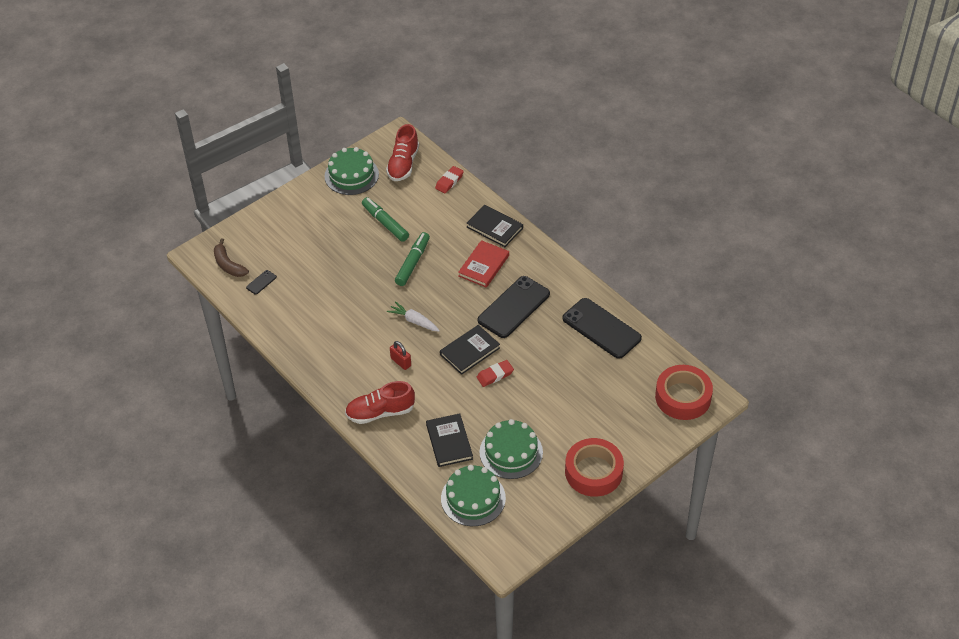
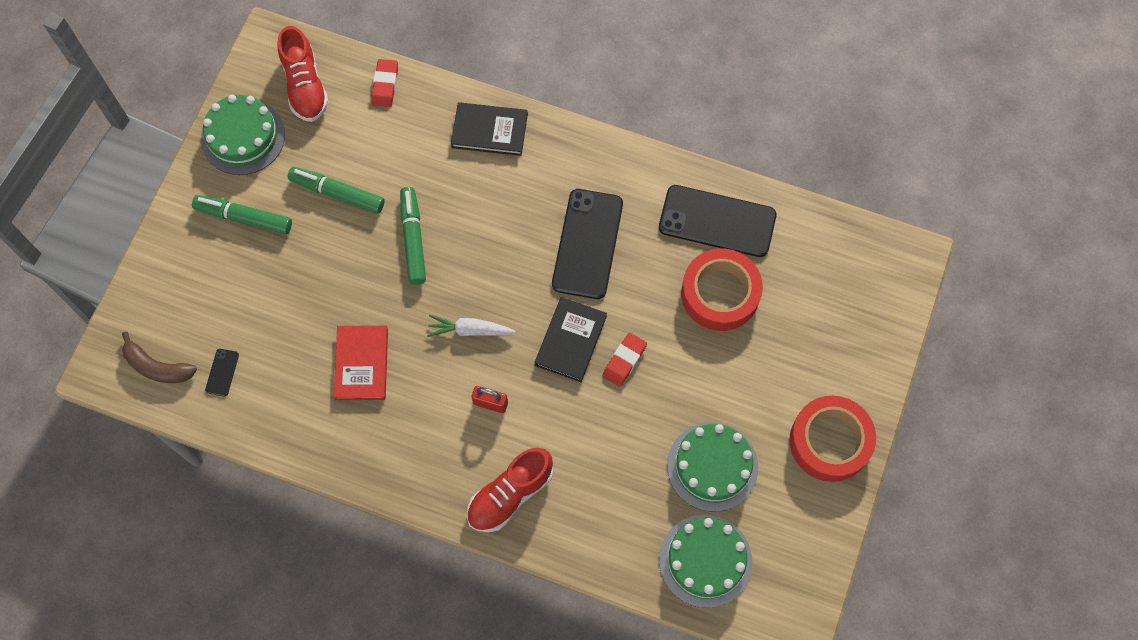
camera: 30 degrees left, 20 degrees up
black book [426,413,473,467] -> none
red book [458,240,509,288] -> red book moved to [334,325,388,400]
red tape [655,365,713,420] -> red tape moved to [681,249,763,331]
none -> green marker [192,195,292,235]

